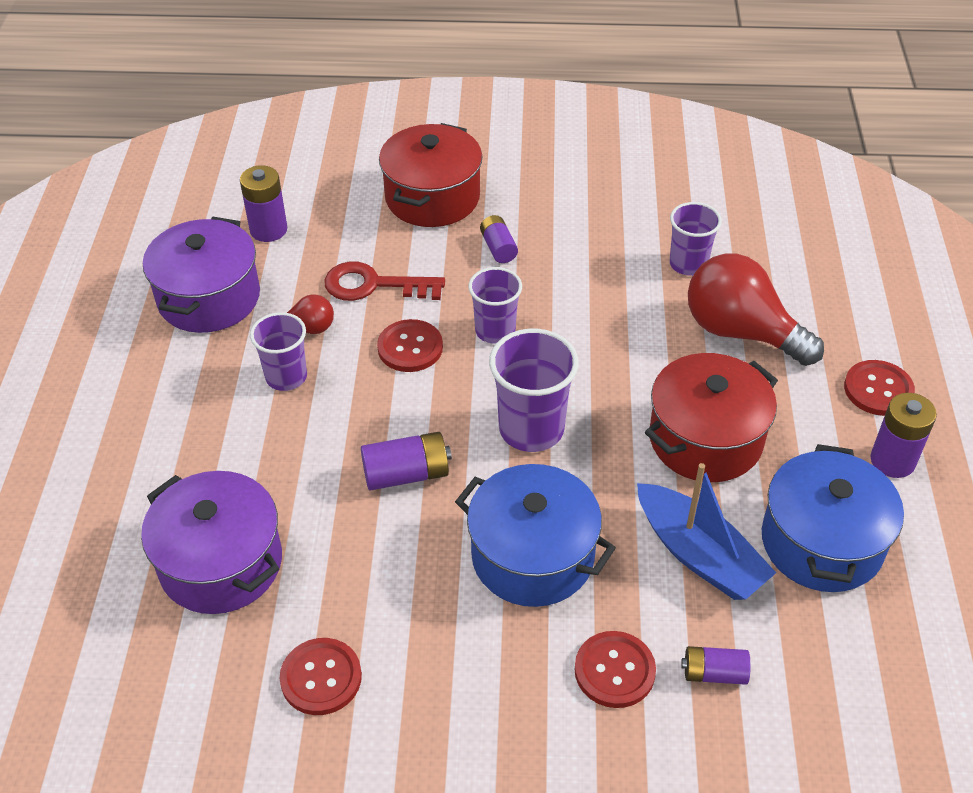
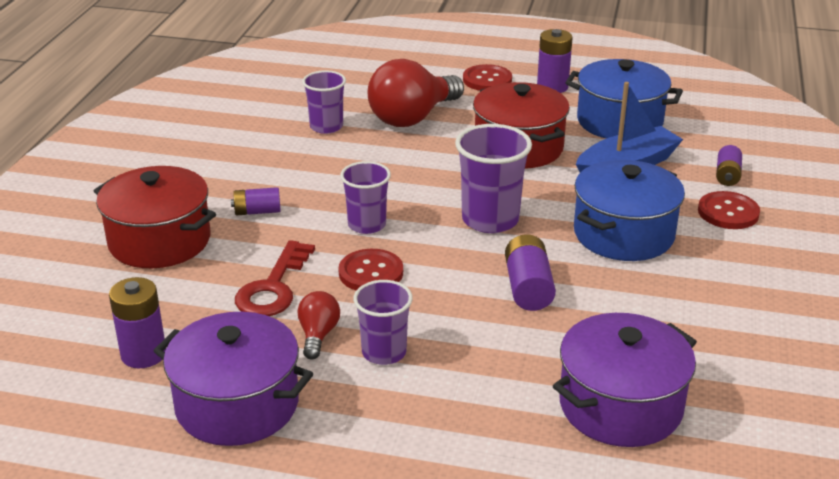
camera: 80 degrees left, 15 degrees down
red button [280,638,362,715] -> none

